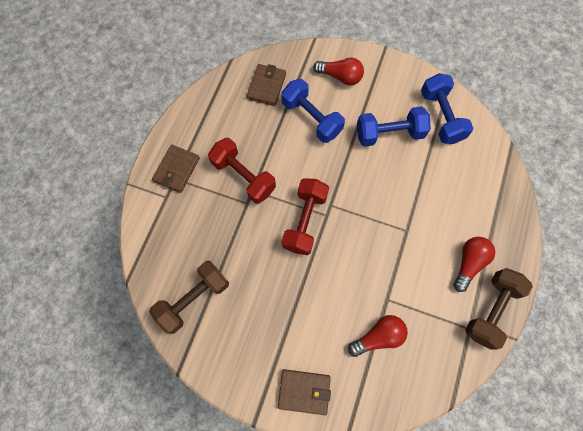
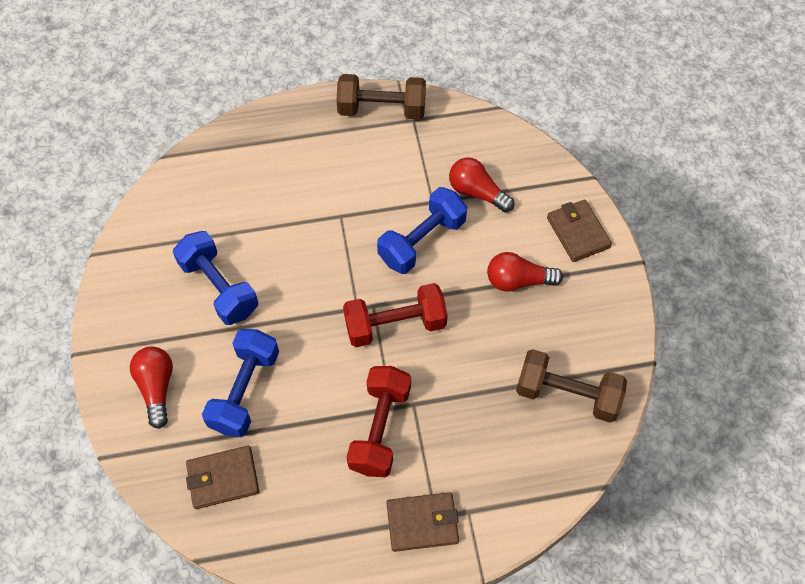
camera: 120 degrees left, 10 degrees down
blue dumbbell [421,73,474,144] -> blue dumbbell moved to [377,187,467,274]
red light bulb [453,237,495,292] -> red light bulb moved to [487,252,563,292]

